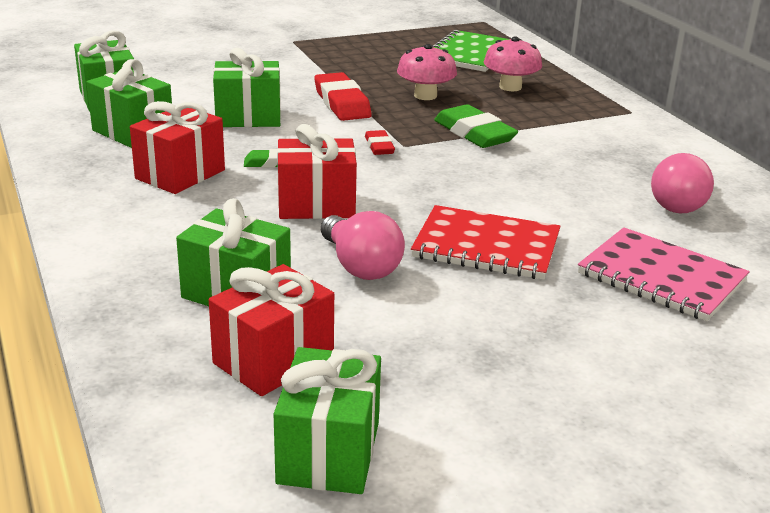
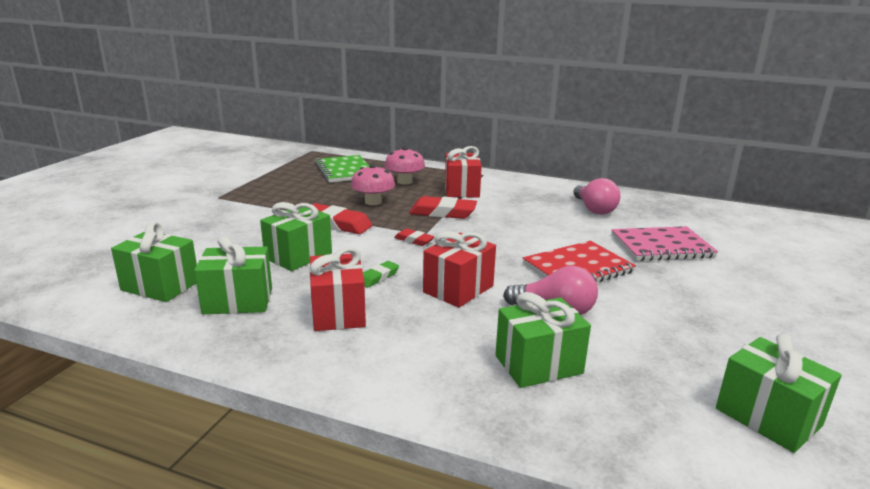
camera: 45 degrees left, 5 degrees down
red gift [209,264,334,396] -> red gift moved to [445,146,482,198]
green eraser [434,104,518,148] -> red eraser [409,196,477,219]

